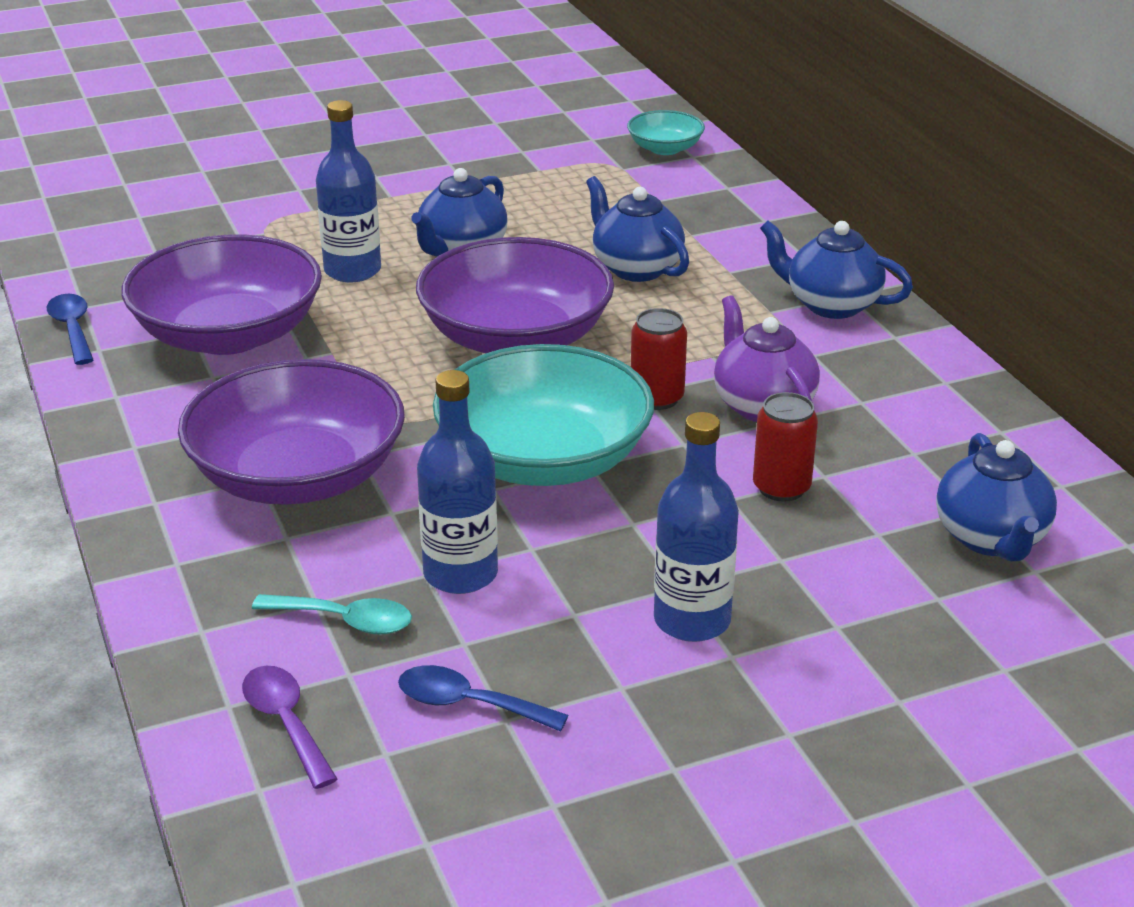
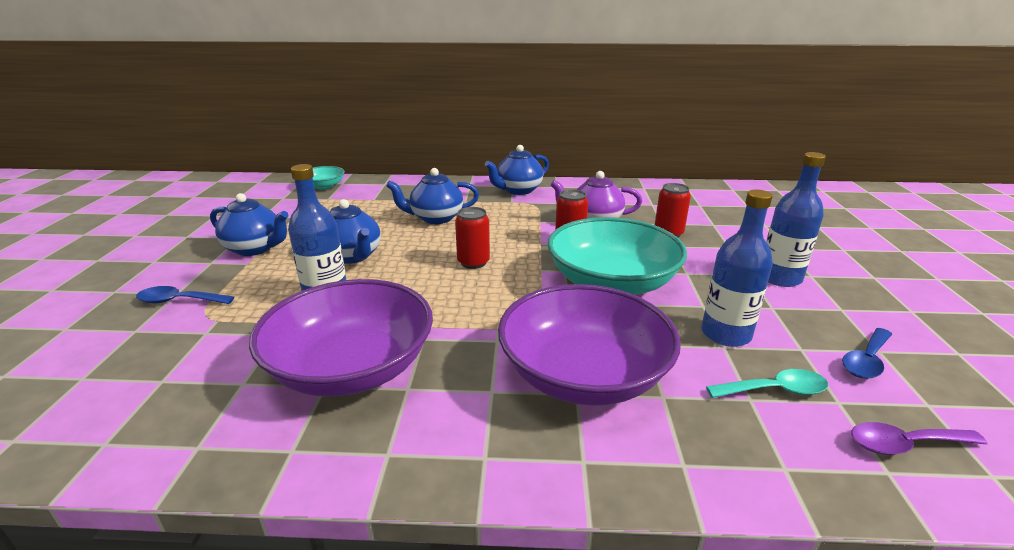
camera: 65 degrees left, 5 degrees down
blue spoon [47,294,93,365] -> blue spoon moved to [136,286,234,304]
turquoise spoon [252,594,412,635] -> turquoise spoon turned 45 degrees clockwise [706,369,828,398]
purple bowl [416,237,614,353] -> red can [455,207,490,269]
blue teapot [936,433,1057,561] -> blue teapot moved to [210,193,288,256]

